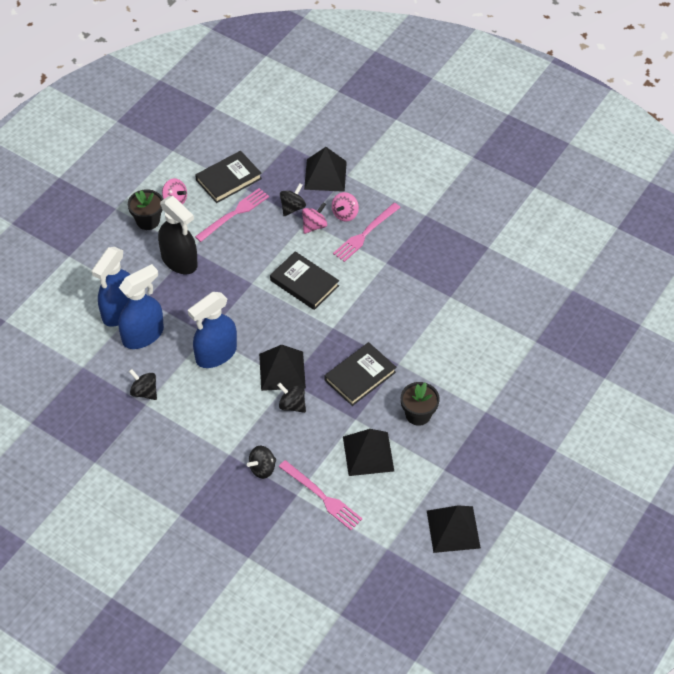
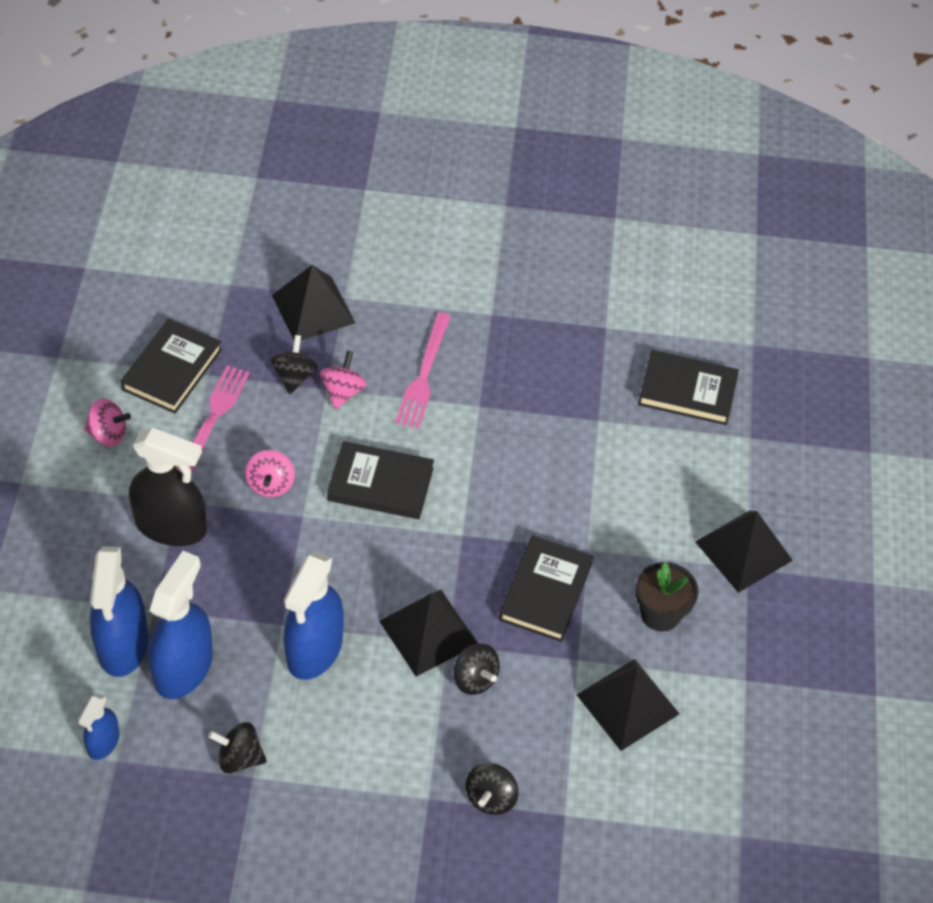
camera: 30 degrees left, 0 degrees up
black flower pot [128,189,163,230] -> none
black spinning top [277,383,306,413] -> black spinning top turned 135 degrees counterclockwise [453,644,500,695]
pink fork [279,460,362,530] -> none
pink spinning top [332,192,359,222] -> pink spinning top moved to [245,450,295,497]
black pyramid [427,505,481,553] -> black pyramid moved to [695,511,793,593]
none -> blue spray bottle [78,693,119,760]
none -> black book [638,350,739,425]

